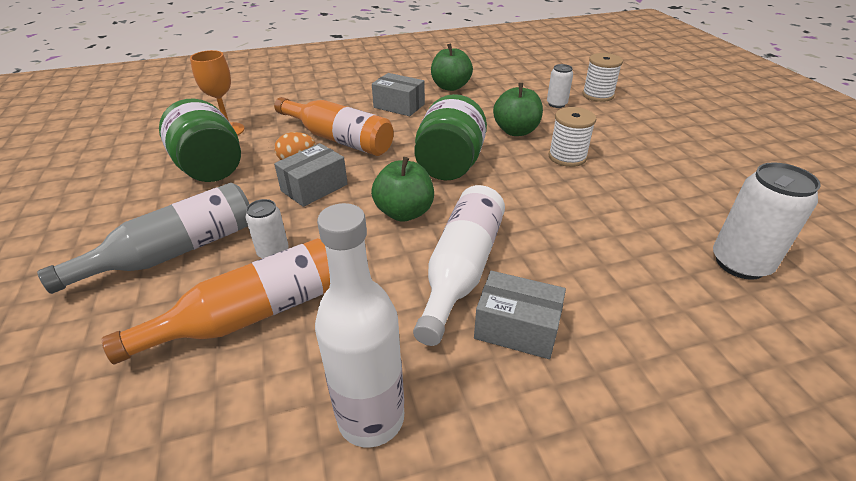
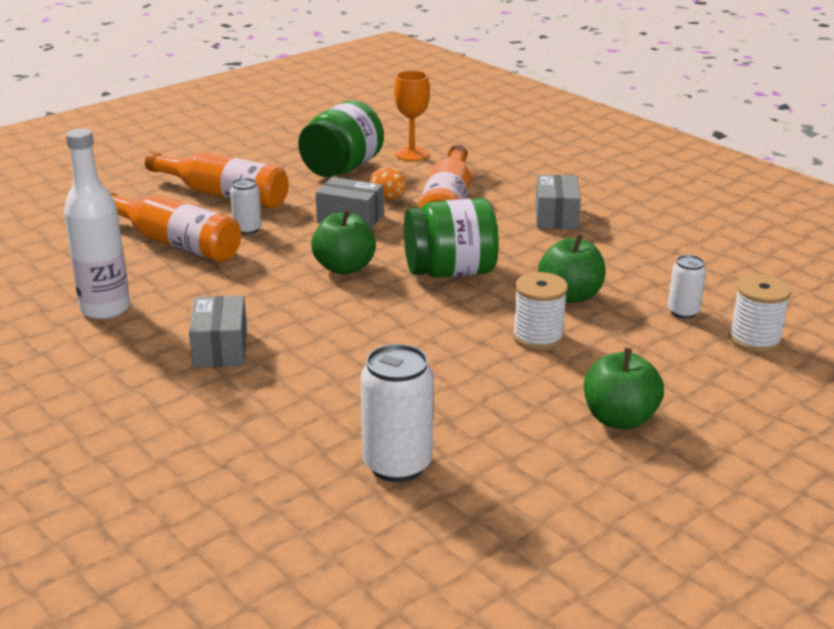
camera: 65 degrees right, 10 degrees down
grey bottle [37,183,249,294] -> orange bottle [145,152,289,209]
white bottle [413,185,505,346] -> none
green apple [431,43,473,91] -> green apple moved to [584,348,664,430]

